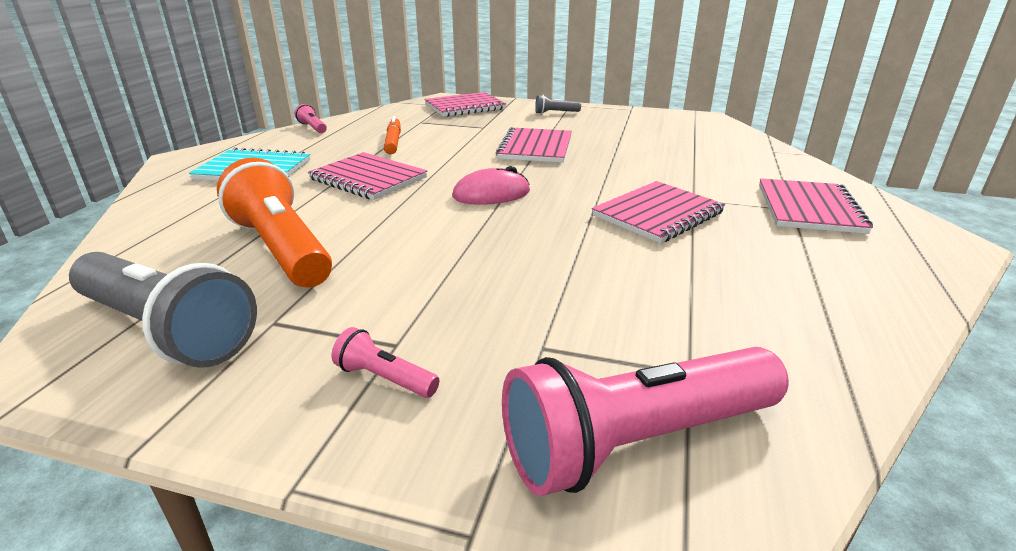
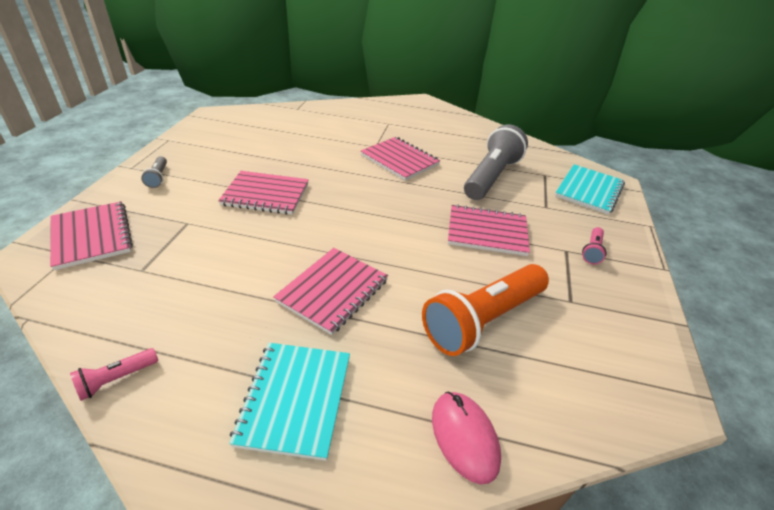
camera: 95 degrees left, 10 degrees up
grey flashlight [69,252,257,368] -> grey flashlight moved to [464,124,528,200]
orange marker [384,116,401,154] -> none
pink mouse [452,166,530,205] -> pink mouse moved to [432,392,501,484]
pink flashlight [502,347,789,496] -> turquoise notebook [555,164,625,215]
pink notebook [759,178,873,234] -> pink notebook moved to [448,204,530,256]

